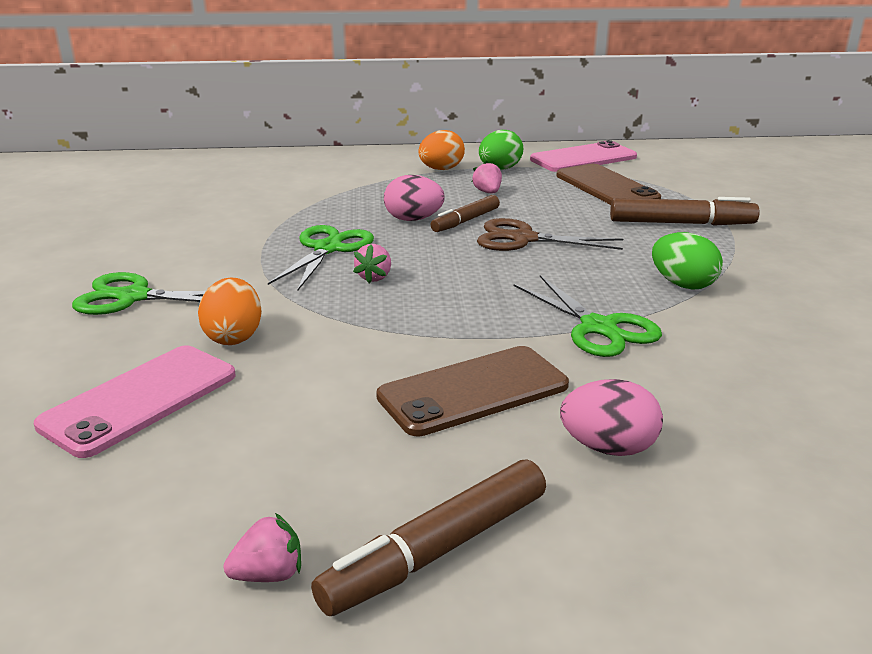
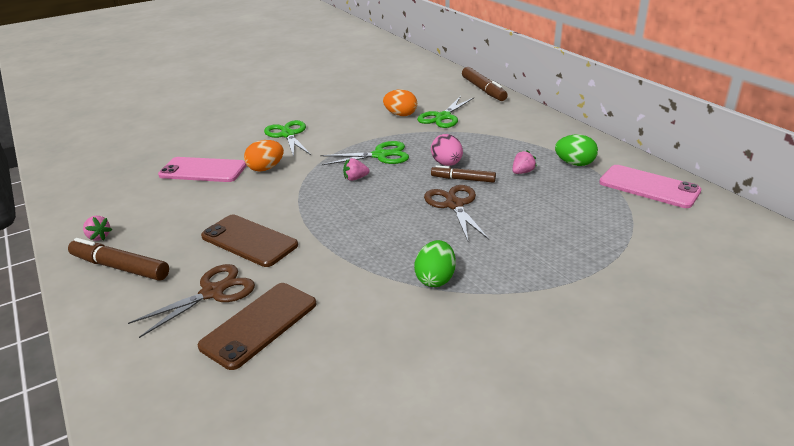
camera: 65 degrees right, 5 degrees up
orange egg [418,130,465,170] -> orange egg moved to [383,89,417,116]
green scissors [514,275,662,357] -> green scissors moved to [417,96,474,128]
brown phone [556,164,661,205] -> brown phone moved to [198,283,316,370]
pink egg [560,379,663,456] -> brown scissors [128,264,255,338]
brown marker [610,197,760,226] -> brown marker moved to [462,67,508,101]

